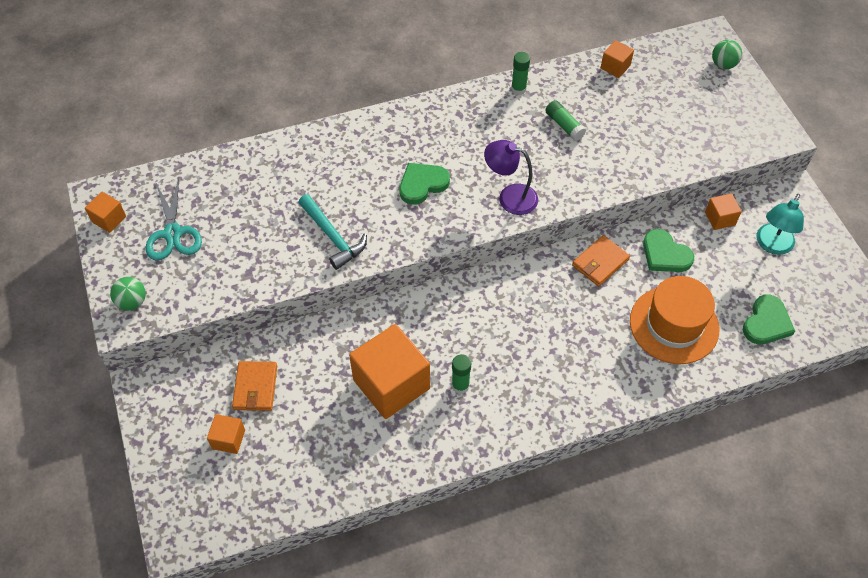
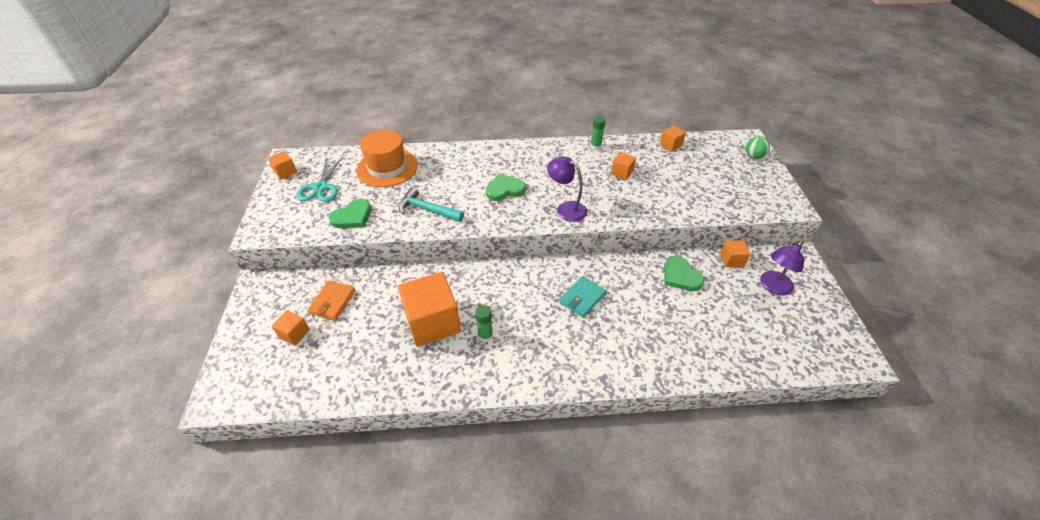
camera: 15 degrees right, 10 degrees down
green ball [110,277,146,311] -> none
turquoise hammer [298,194,367,270] -> turquoise hammer turned 135 degrees clockwise [398,187,464,222]
green glue stick [545,100,586,141] -> orange cube [611,152,636,180]
orange wallet [572,235,630,286] -> none
orange hat [630,276,719,364] -> orange hat moved to [356,130,418,187]
green heart [743,294,795,345] -> green heart moved to [329,199,371,228]
turquoise lamp [756,194,804,255] -> purple lamp [760,241,804,296]
none -> turquoise wallet [559,276,606,318]

